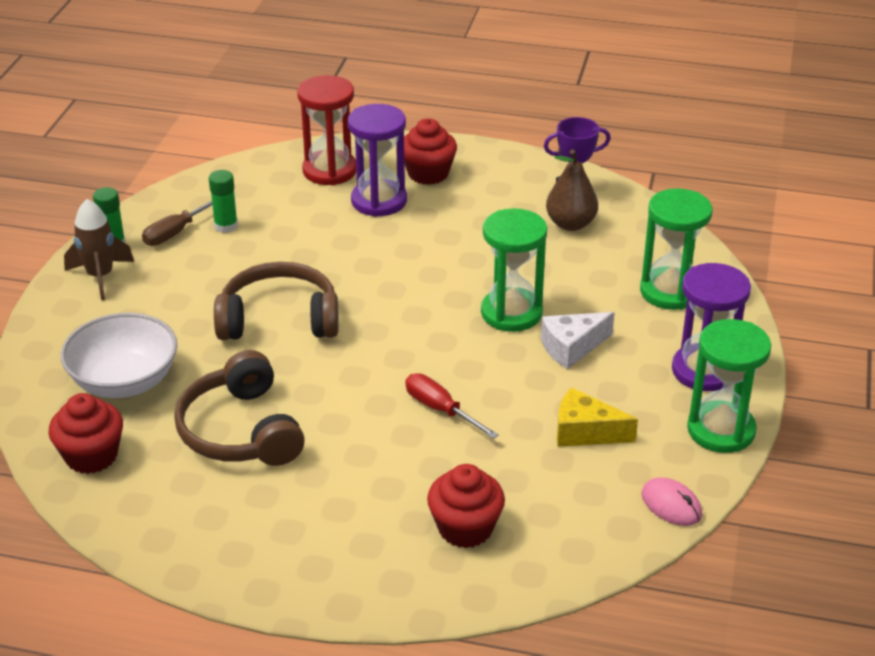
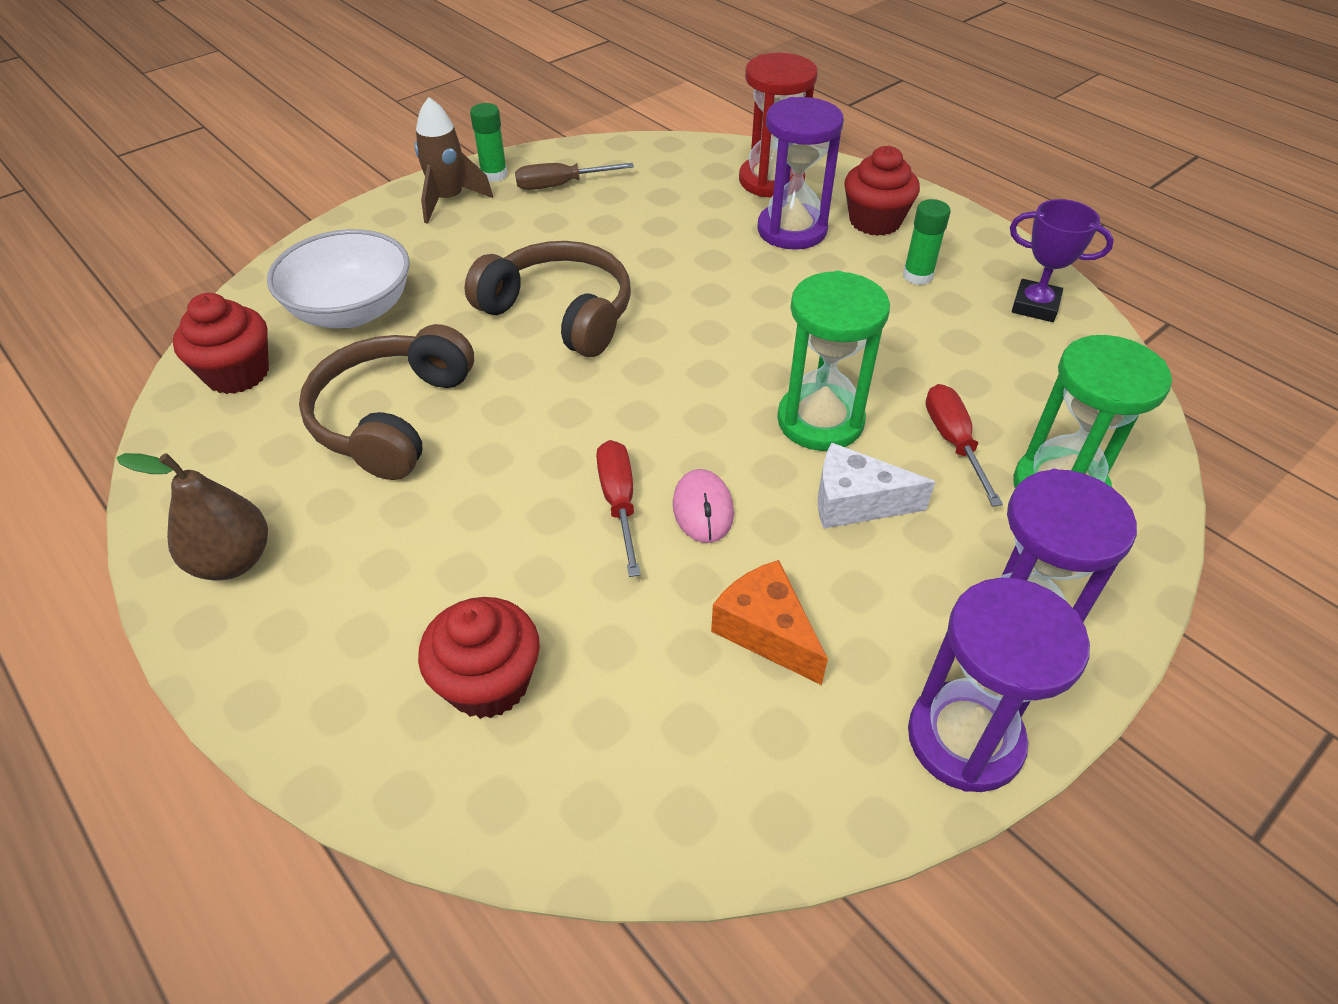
camera: 35 degrees right, 10 degrees up
green glue stick [209,170,238,233] -> green glue stick moved to [903,199,951,285]
brown pear [546,149,598,231] -> brown pear moved to [116,453,268,581]
yellow cheese [557,387,638,447] -> orange cheese [711,560,828,685]
pink mouse [641,477,703,526] -> pink mouse moved to [673,469,734,543]
green hourglass [687,319,771,453] -> purple hourglass [908,578,1090,792]
none -> red screwdriver [925,384,1003,506]

